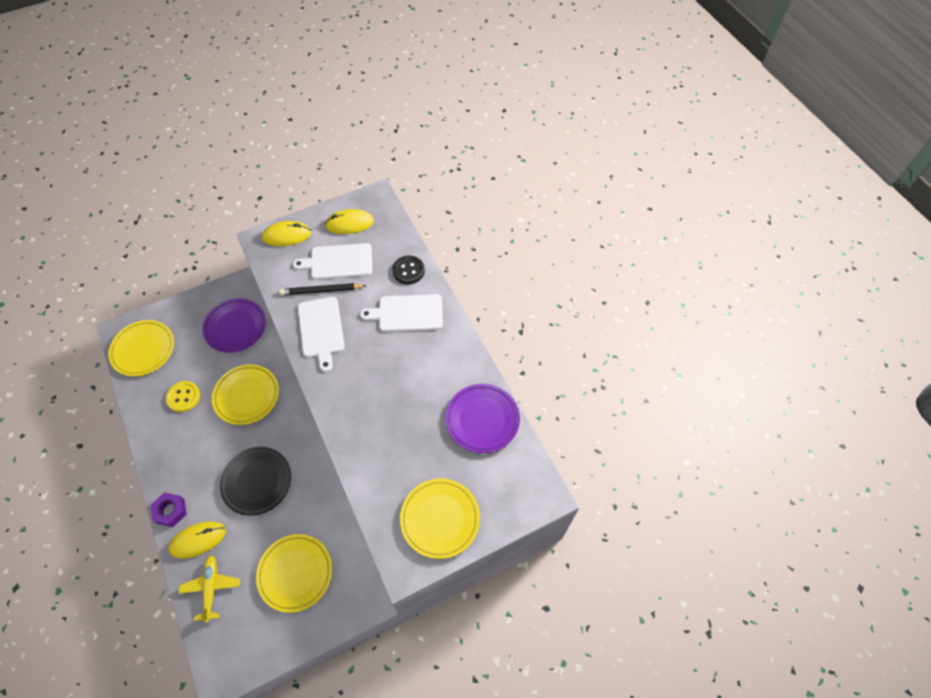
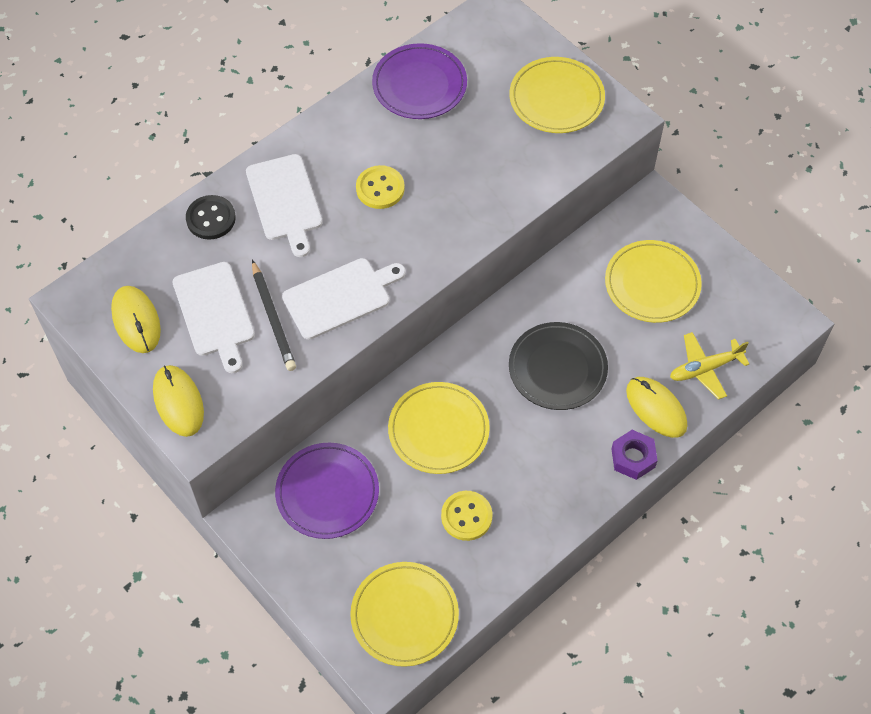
camera: 105 degrees left, 0 degrees up
none -> yellow button [356,165,405,209]

